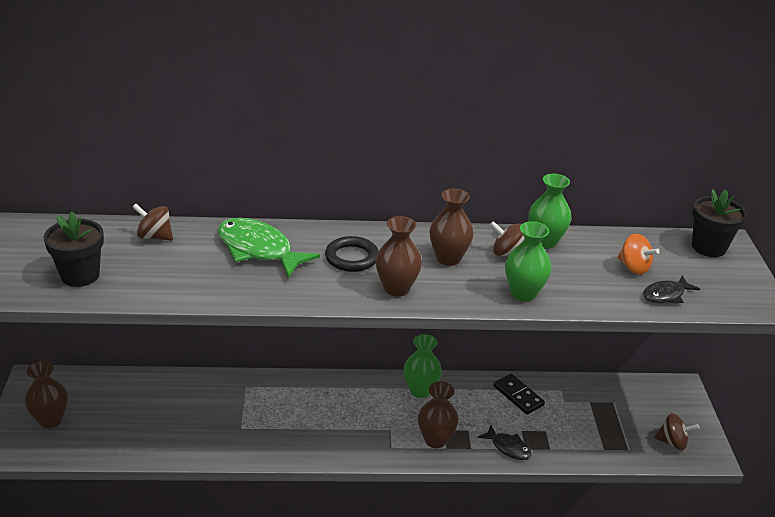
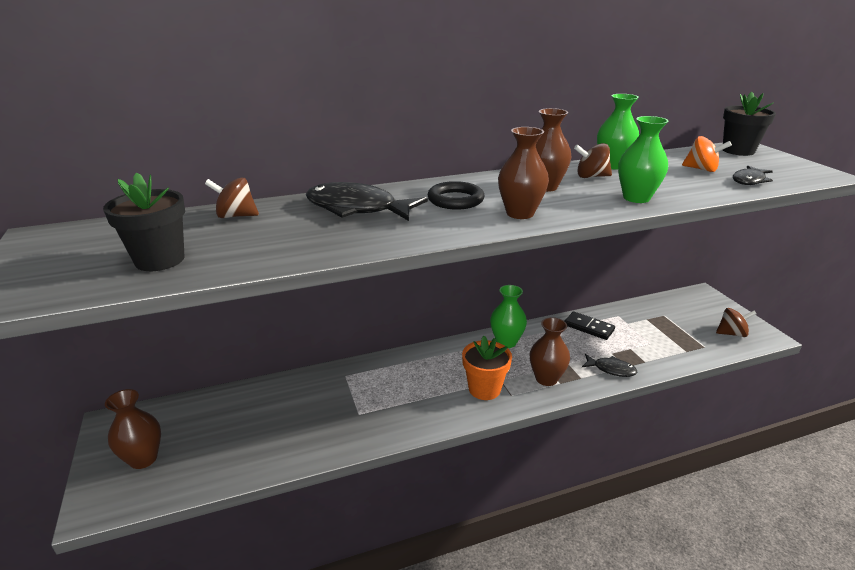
camera: 15 degrees left, 5 degrees down
green fish [218,218,320,279] -> black fish [306,182,428,221]
none -> orange flower pot [462,336,512,400]

